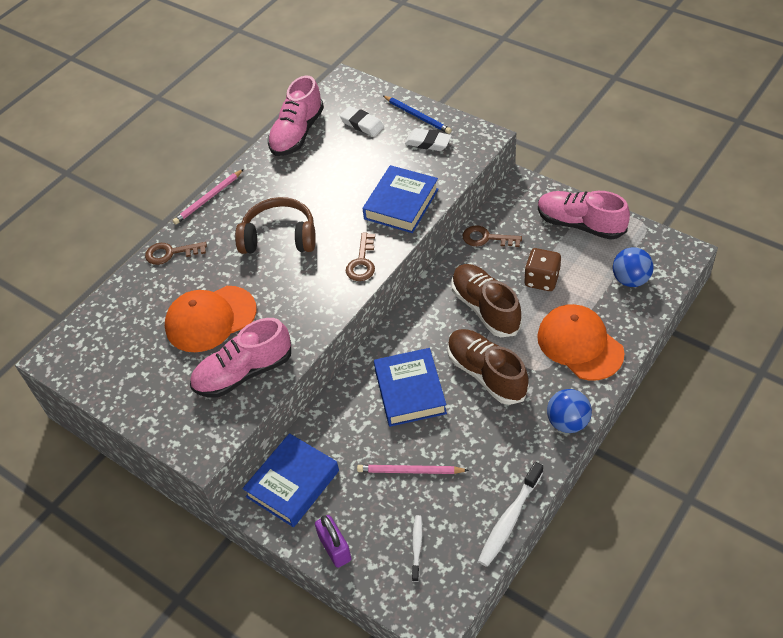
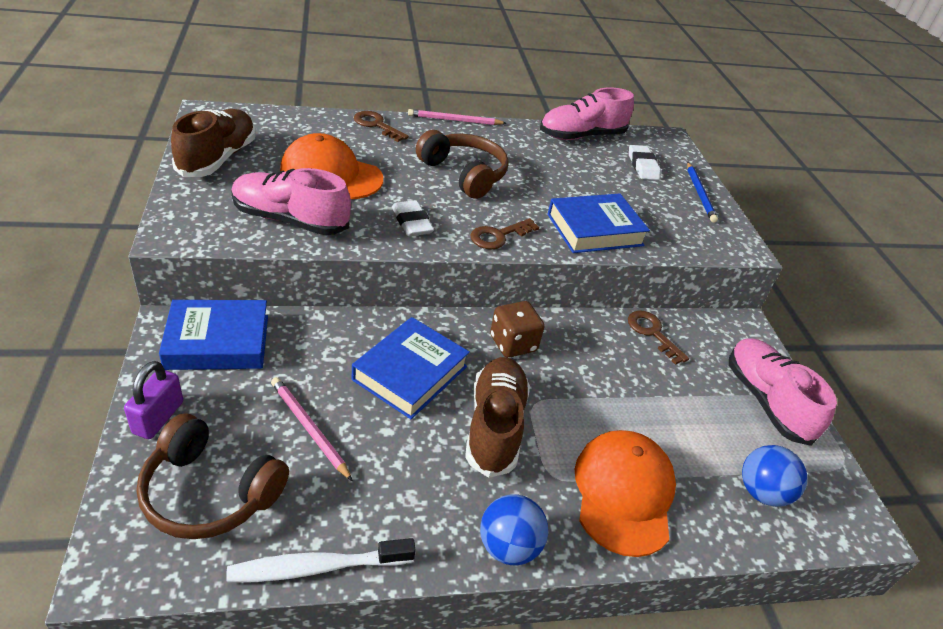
camera: 35 degrees right, 10 degrees down
white eraser [405,128,452,151] -> white eraser moved to [392,200,434,236]
white toothbrush [412,515,422,582] -> brown headphones [136,413,289,539]
brown shoe [452,264,522,337] -> brown shoe moved to [171,109,256,177]
brown dice [524,248,561,291] -> brown dice moved to [490,301,544,358]

